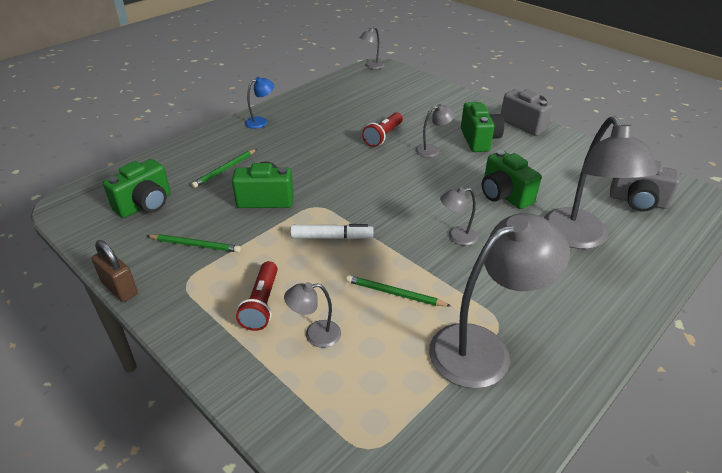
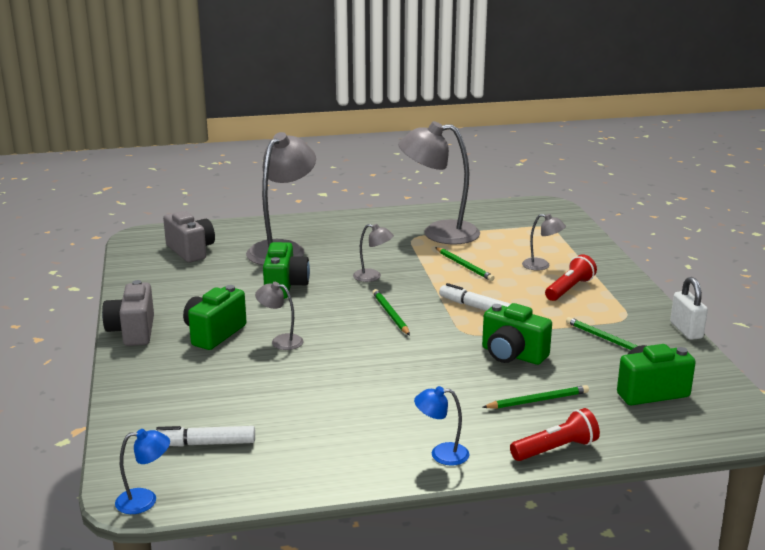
camera: 145 degrees left, 15 degrees down
brown padlock [91,240,138,302] -> white padlock [670,277,708,340]
grey lamp [360,27,385,69] -> blue lamp [115,429,170,514]
red flashlight [362,112,403,147] -> red flashlight moved to [510,408,600,461]
none -> white marker [156,426,255,447]
none -> green pencil [373,289,410,335]

